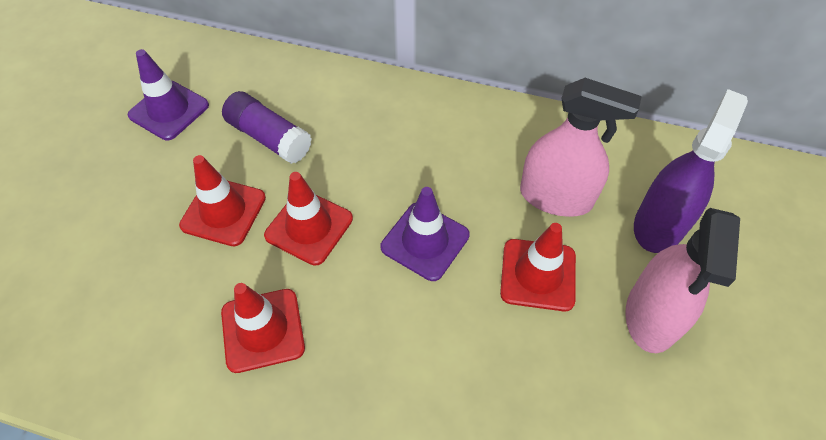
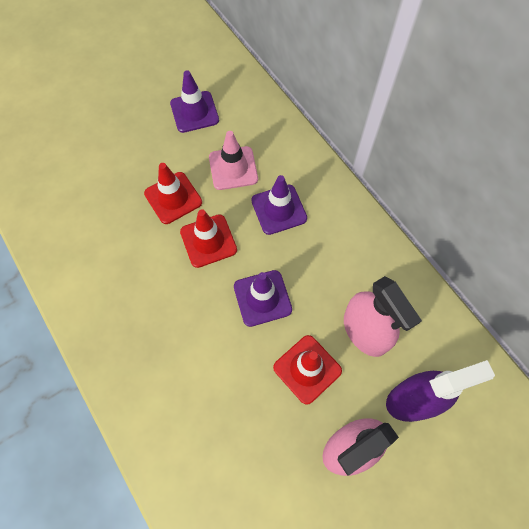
camera: 40 degrees right, 10 degrees up
red traffic cone [221,283,305,373] -> none
purple glue stick [222,91,312,164] -> pink traffic cone [209,131,258,190]
none -> purple traffic cone [251,175,307,235]

